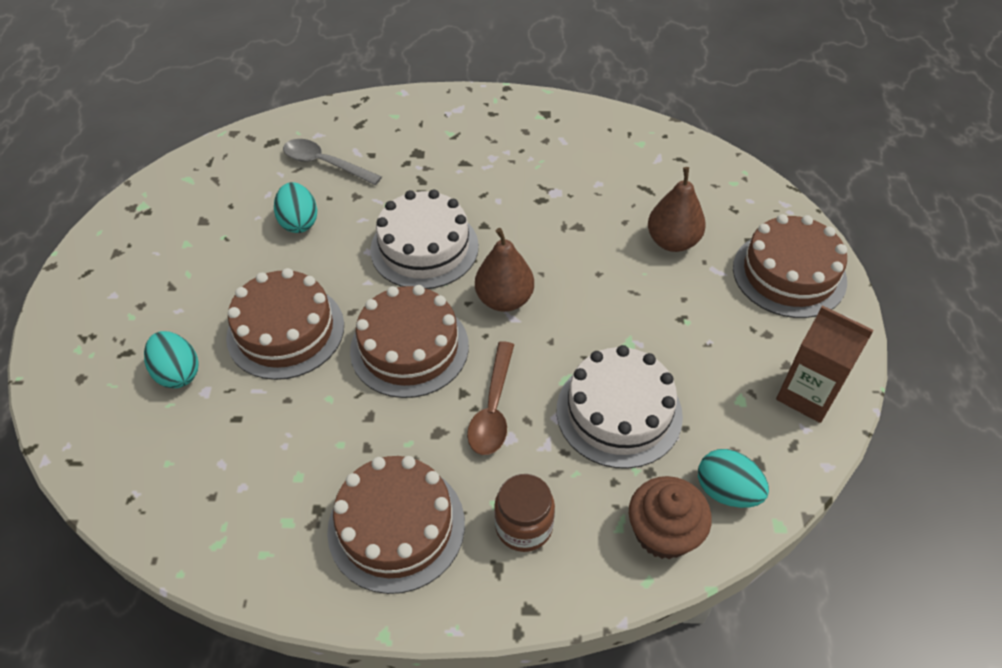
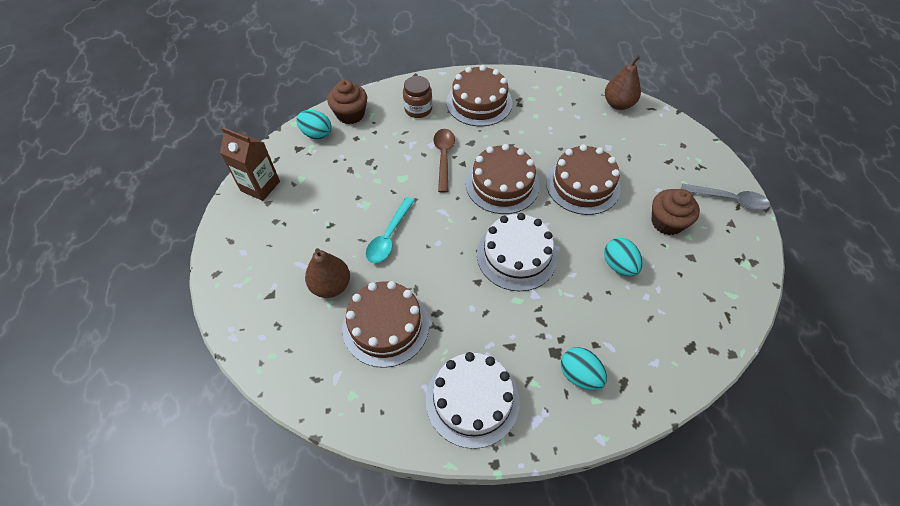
camera: 170 degrees right, 5 degrees up
turquoise egg [144,331,199,388] -> turquoise egg moved to [561,347,607,390]
grey spoon [283,139,382,185] -> grey spoon moved to [682,184,770,210]
brown pear [475,228,534,312] -> brown pear moved to [605,55,641,110]
white cake [557,345,683,469] -> white cake moved to [426,352,520,449]
brown cake [733,214,847,318] -> brown cake moved to [342,281,429,368]
none -> turquoise spoon [366,197,415,263]
none -> brown cupcake [651,189,700,235]

